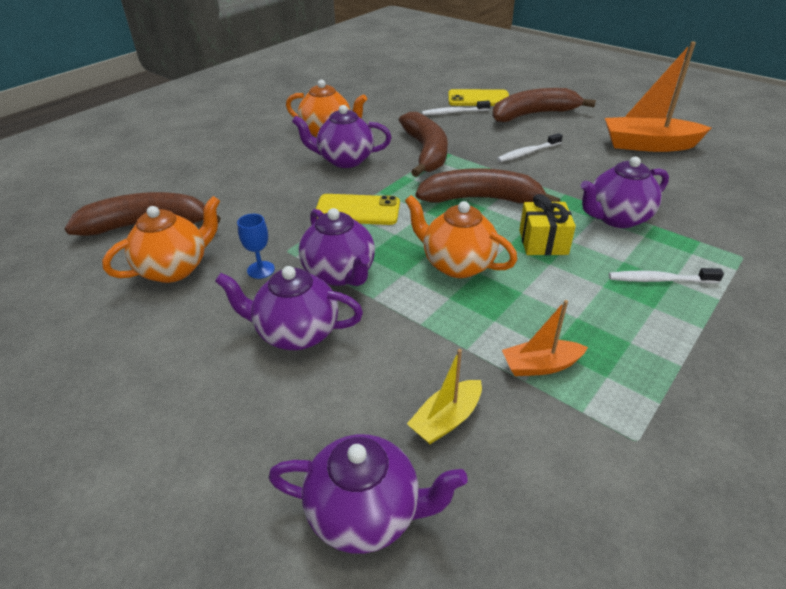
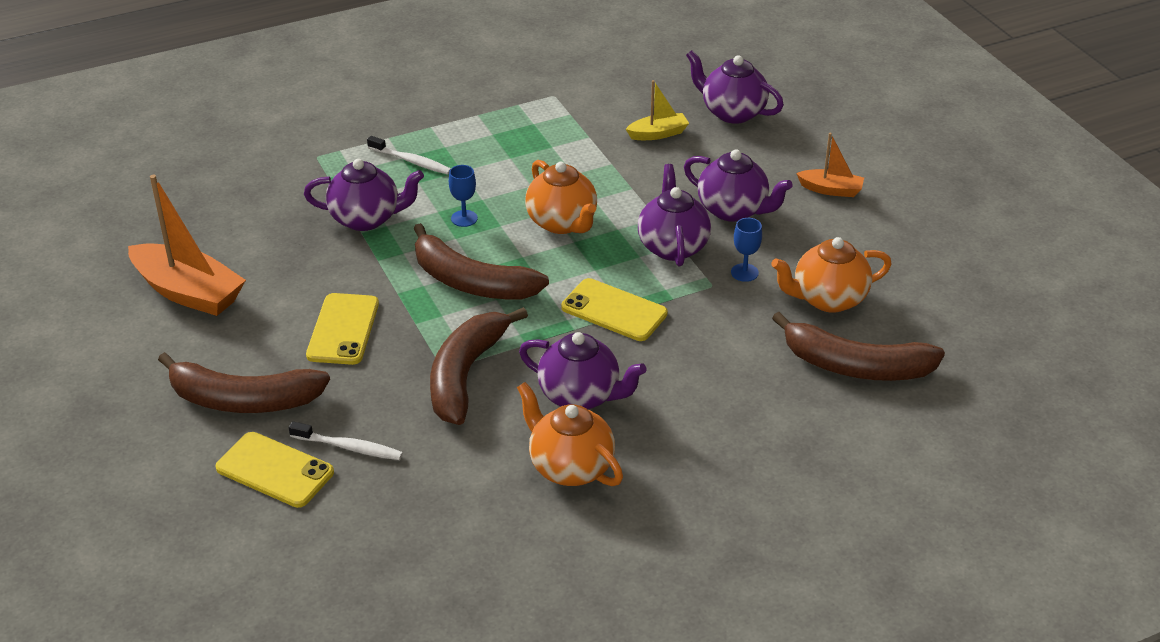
camera: 155 degrees left, 0 degrees up
white toothbrush [497,133,563,162] -> yellow phone [306,293,379,365]
orange boat [502,300,588,376] -> orange boat moved to [796,133,864,197]
yellow gift [519,194,576,255] -> blue goblet [449,165,478,227]

